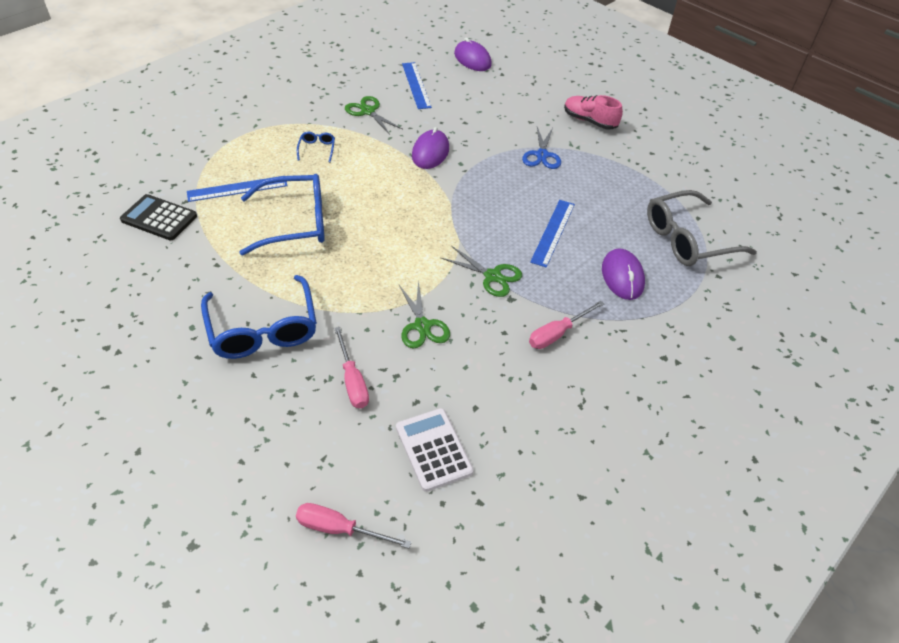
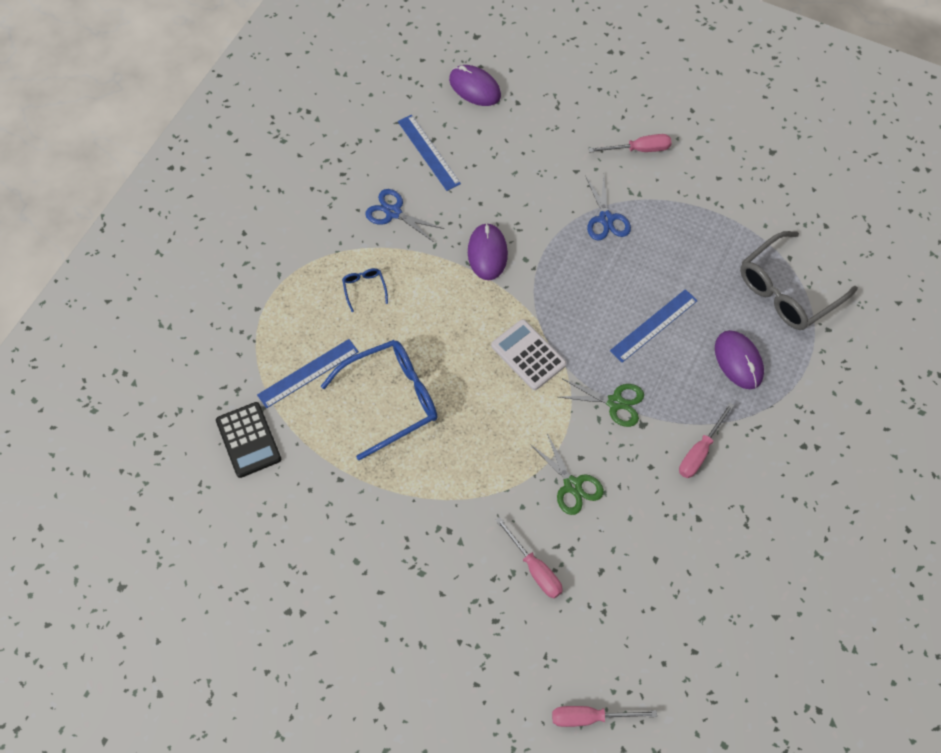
camera: 15 degrees left, 15 degrees up
black calculator [120,194,197,240] -> black calculator turned 120 degrees counterclockwise [216,402,281,478]
blue glasses [201,275,317,359] -> none
green scissors [345,96,403,135] -> blue scissors [365,189,444,242]
white calculator [396,408,474,492] -> white calculator moved to [491,319,566,390]
blue ruler [530,200,575,268] -> blue ruler turned 45 degrees clockwise [610,289,698,363]
pink shoe [564,95,623,130] -> pink screwdriver [589,134,672,153]

